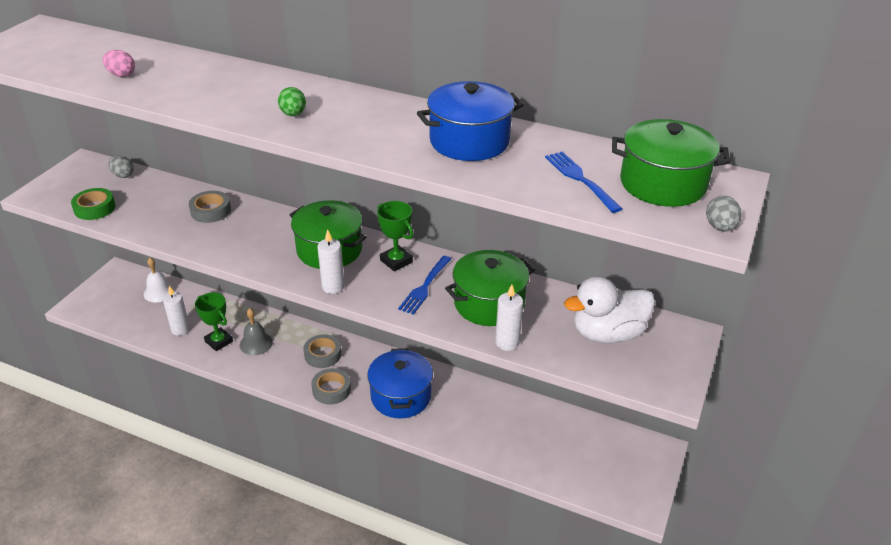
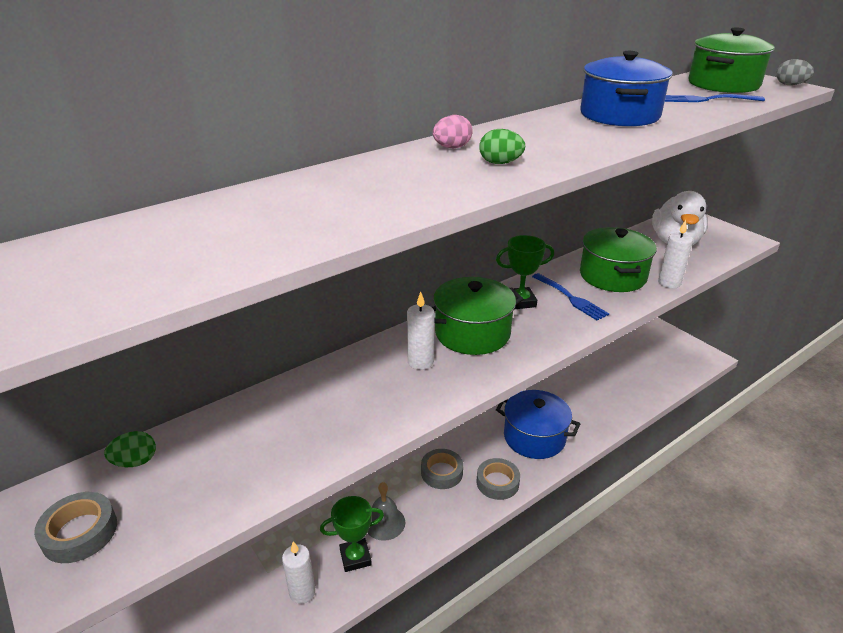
camera: 60 degrees left, 5 degrees down
green tape [71,188,116,220] -> none
pink egg [102,50,135,77] -> pink egg moved to [433,115,473,148]
grey egg [108,156,134,178] -> green egg [104,431,156,467]
white bell [144,258,175,302] -> none
grey tape [189,191,231,223] -> grey tape moved to [34,492,117,563]
white candle [317,229,345,294] -> white candle moved to [407,292,435,370]

